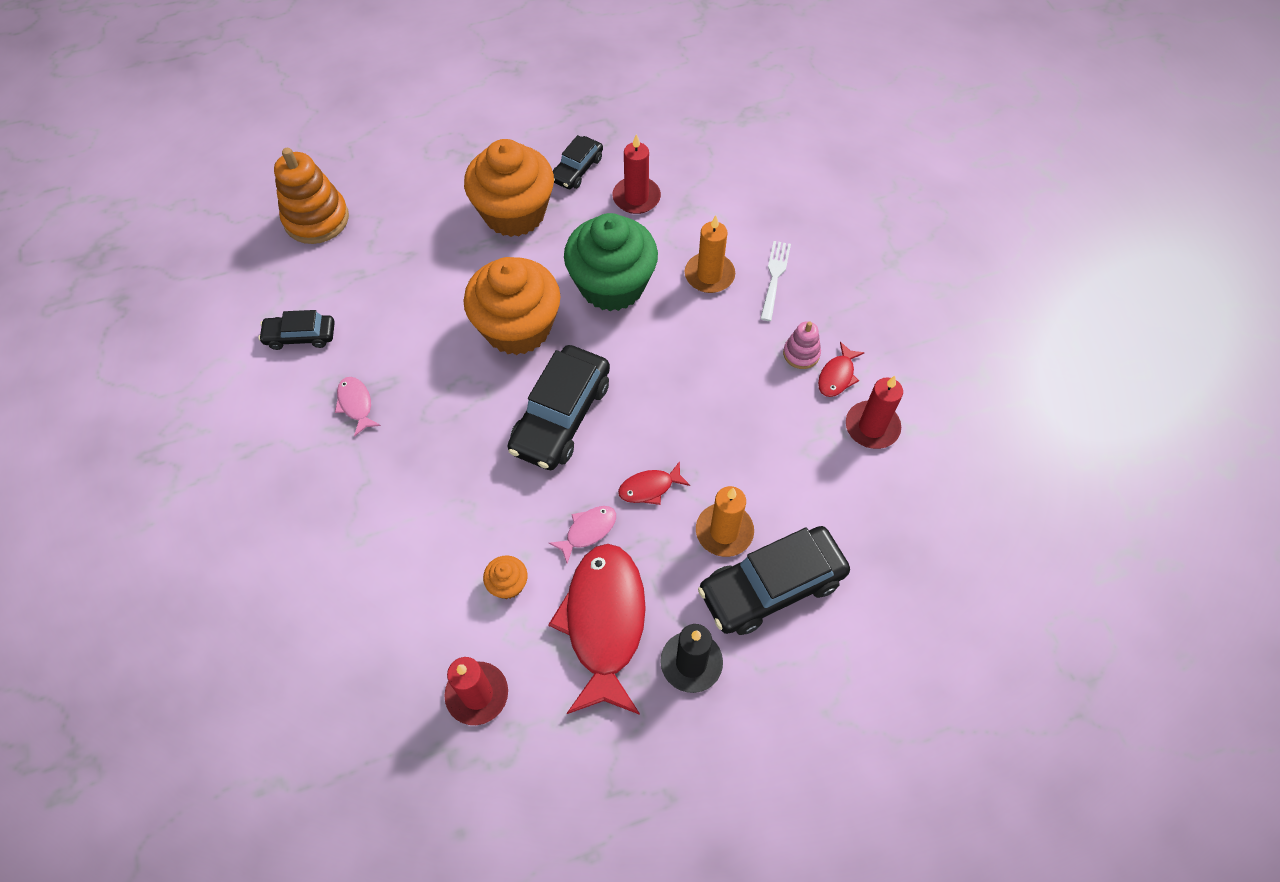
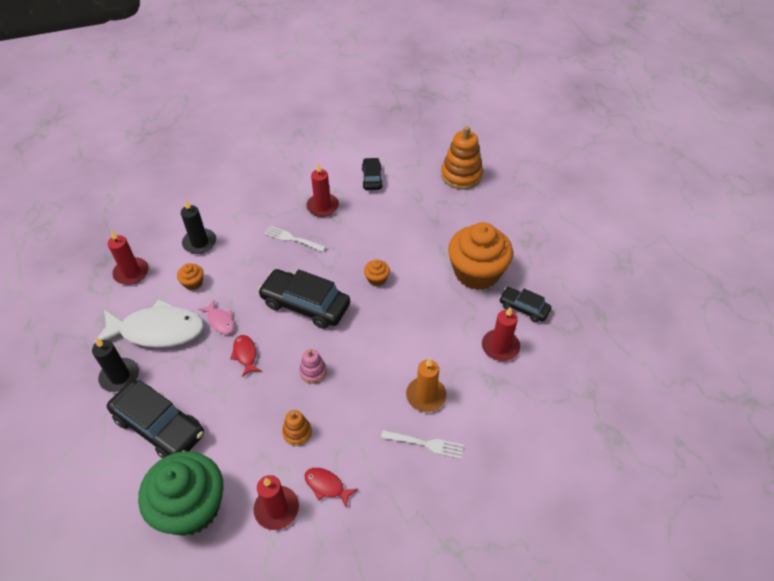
camera: 90 degrees right, 10 degrees down
pink fish [335,377,381,437] -> red candle [306,163,339,217]
orange cupcake [463,257,561,355] -> orange cupcake [364,259,390,286], size x0.41
red fish [548,544,646,715] -> white fish [92,299,204,348]
green cupcake [564,213,658,311] -> green cupcake moved to [138,451,223,536]
orange candle [696,486,754,557] -> none
black car [698,526,850,635] -> black car turned 150 degrees clockwise [107,380,204,459]
pink stacking toy [783,321,821,369] -> pink stacking toy moved to [299,349,327,384]
none -> black candle [181,200,216,254]
none -> white fork [264,226,326,252]
none -> orange stacking toy [282,410,312,446]

